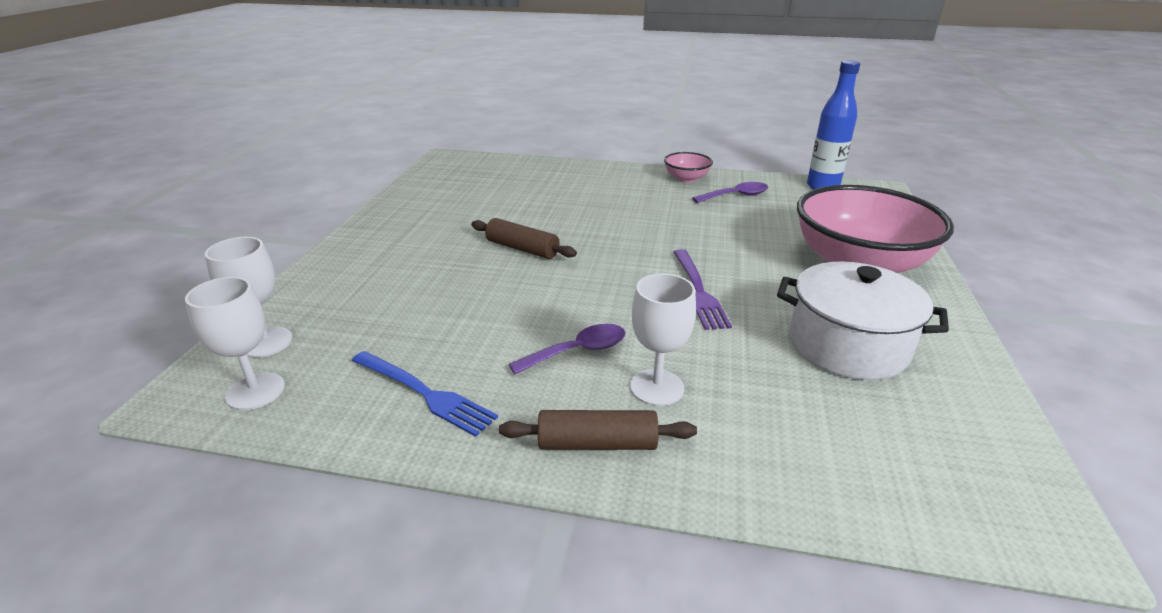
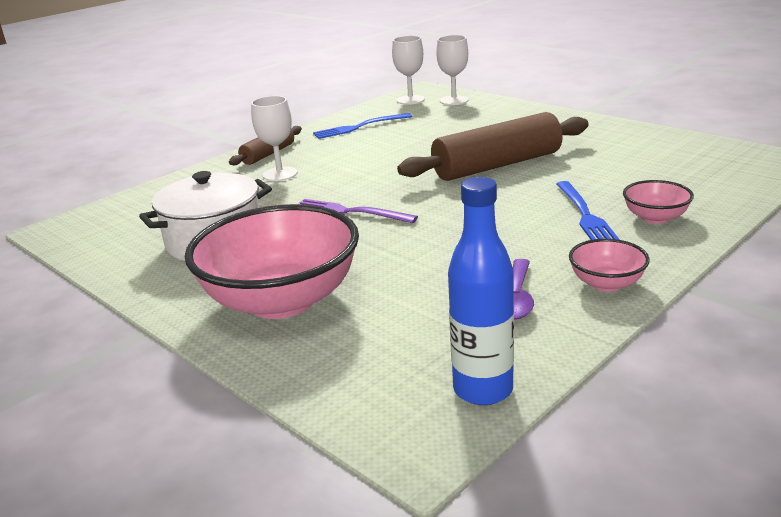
camera: 125 degrees right, 5 degrees down
brown rolling pin [471,218,577,259] -> brown rolling pin [397,112,589,181], size x1.87
purple spoon [509,324,625,374] -> none
none -> blue fork [556,181,620,240]
none -> pink bowl [623,180,694,224]

